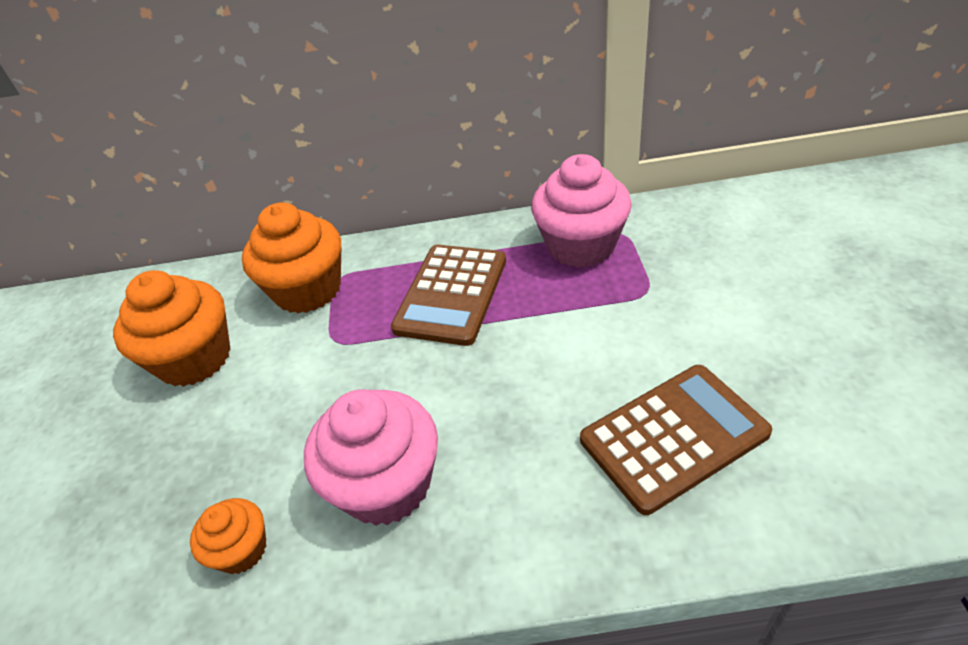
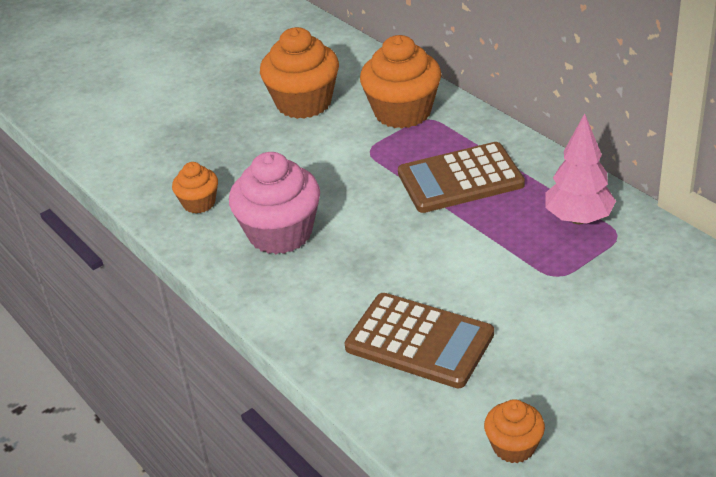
camera: 55 degrees right, 5 degrees down
pink cupcake [531,154,632,268] -> pink tree [545,113,616,224]
none -> orange cupcake [484,399,545,463]

